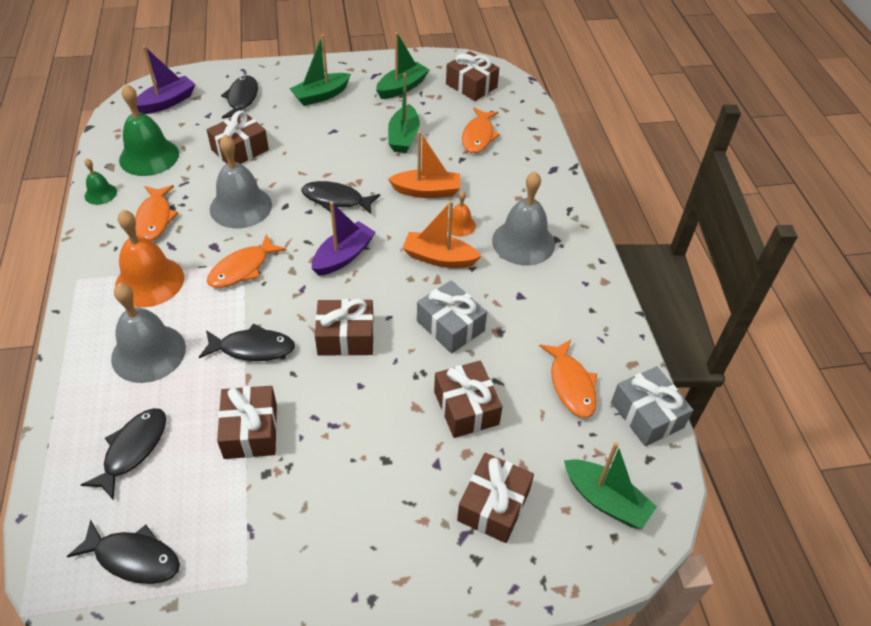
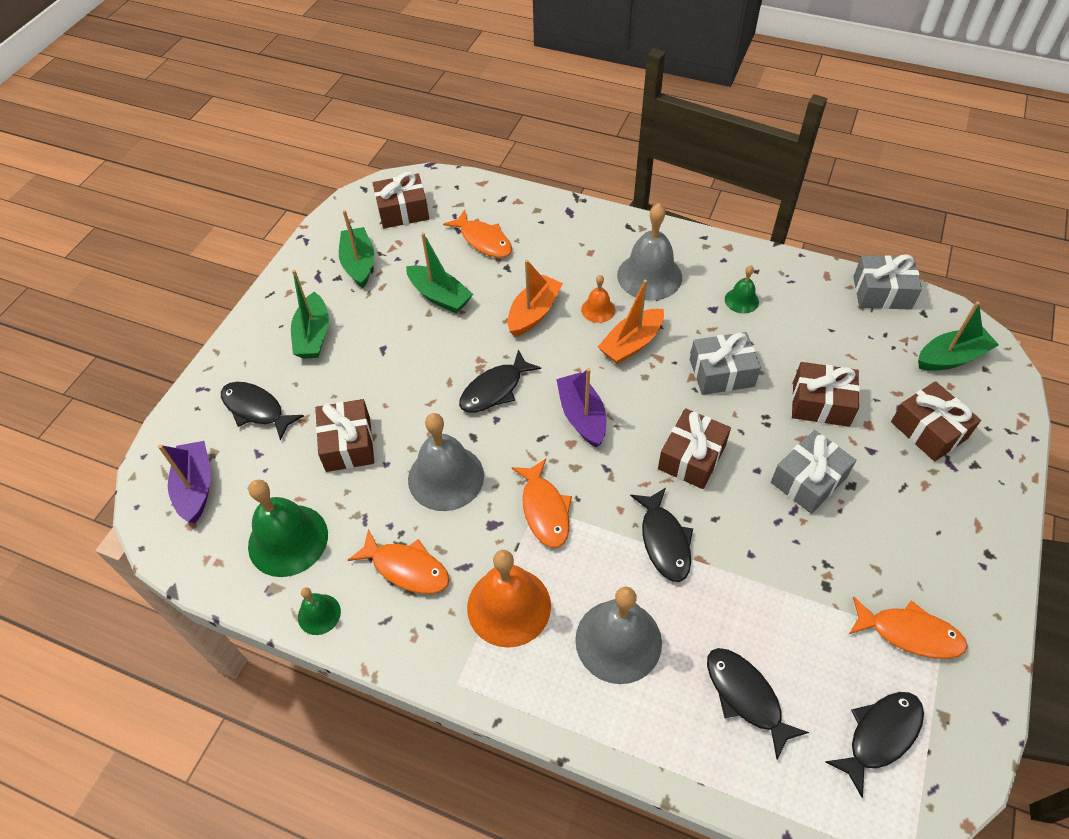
camera: 55 degrees left, 5 degrees up
black fish [199,323,295,361] -> black fish turned 135 degrees clockwise [630,488,693,582]
brown gift [217,386,277,459] -> none
orange fish [539,340,597,418] -> orange fish moved to [849,597,968,659]
none -> green bell [725,265,759,314]
none -> grey gift [771,430,856,514]

